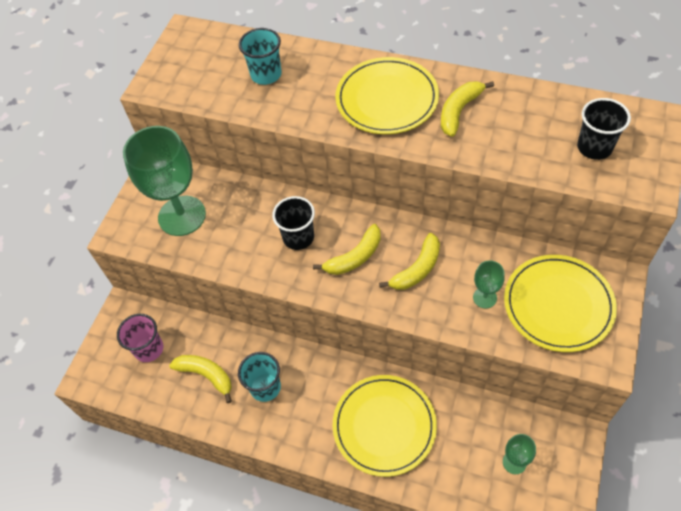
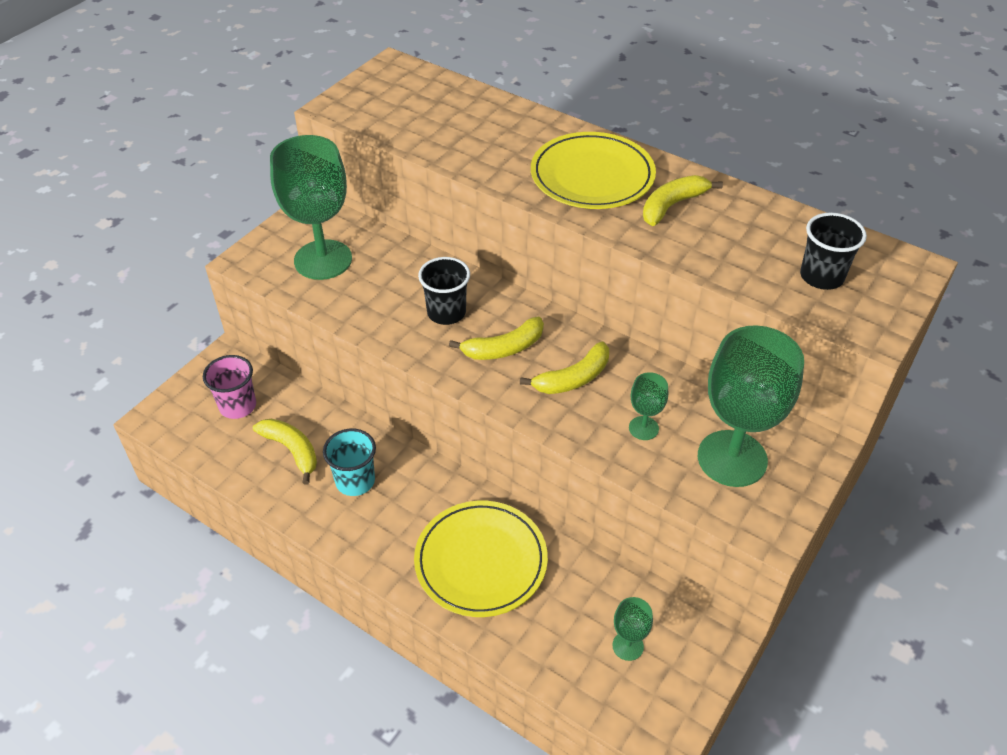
camera: 10 degrees right, 10 degrees down
turquoise cup [239,28,282,85] -> none
yellow plate [504,255,617,352] -> green goblet [698,325,804,487]

